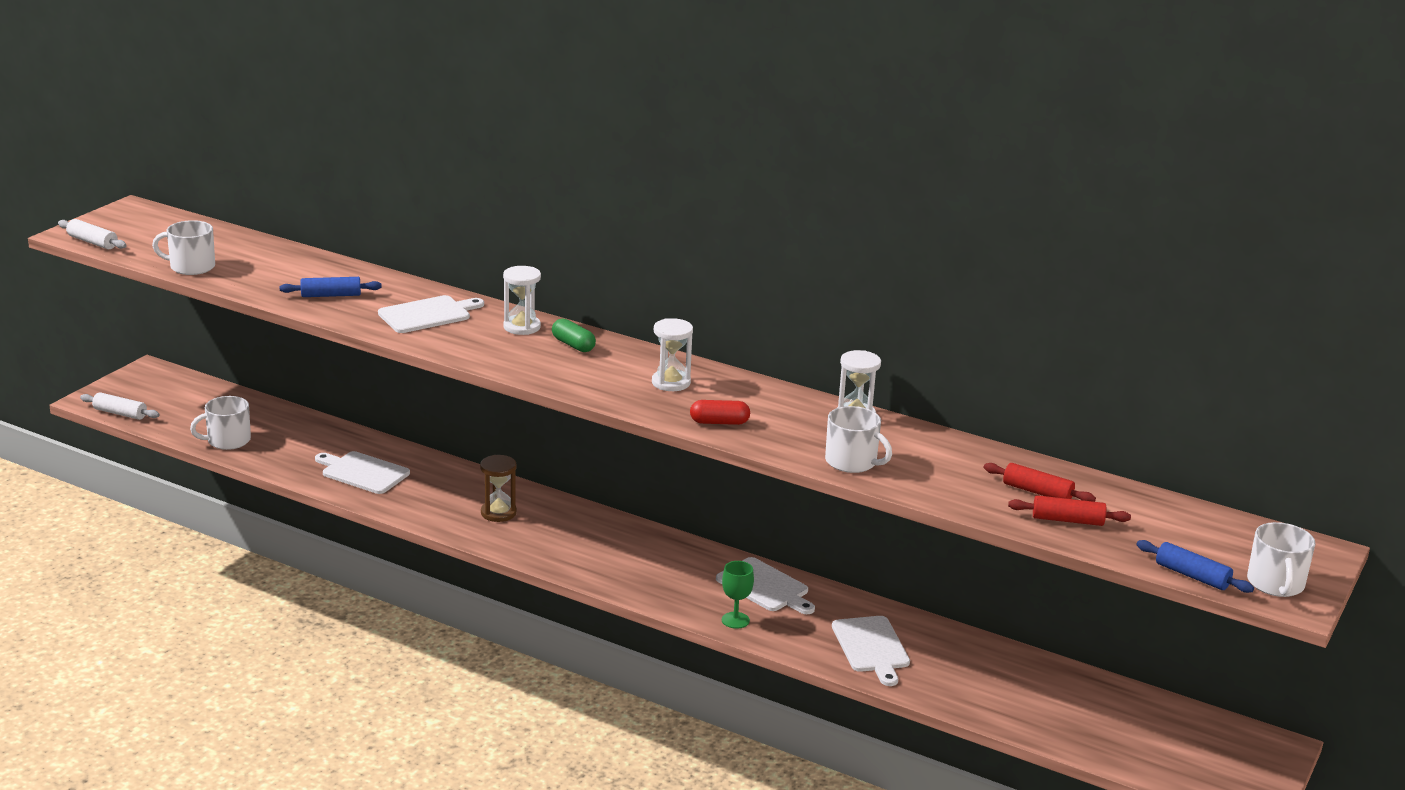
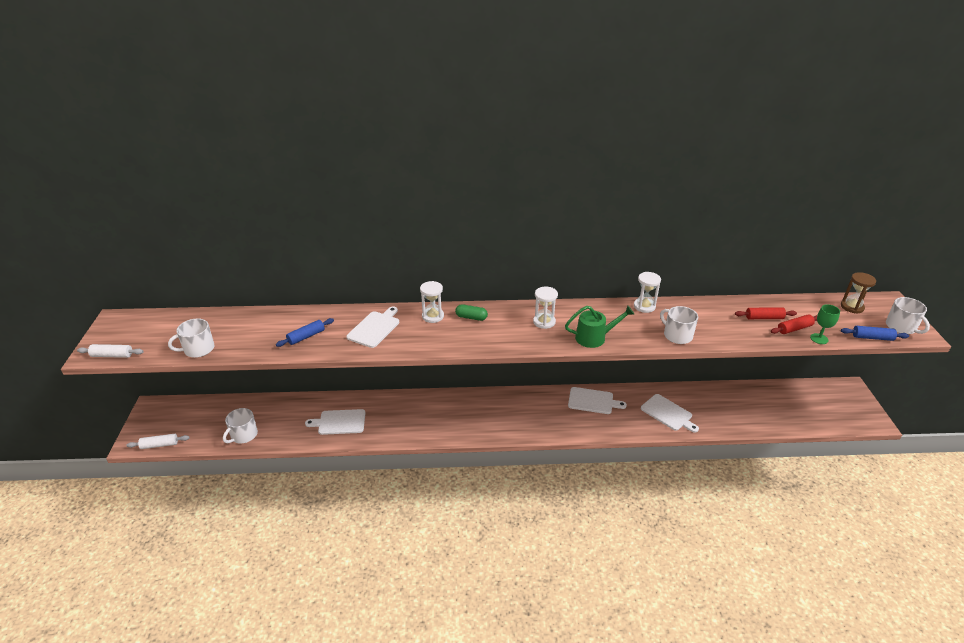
camera: 30 degrees left, 10 degrees up
brown hourglass [480,455,517,522] -> brown hourglass moved to [841,272,876,313]
red capsule [690,400,750,425] -> green watering can [565,306,635,348]
green goblet [722,561,754,629] -> green goblet moved to [810,304,840,344]
white mug [825,406,892,473] -> white mug turned 135 degrees counterclockwise [660,306,698,344]

